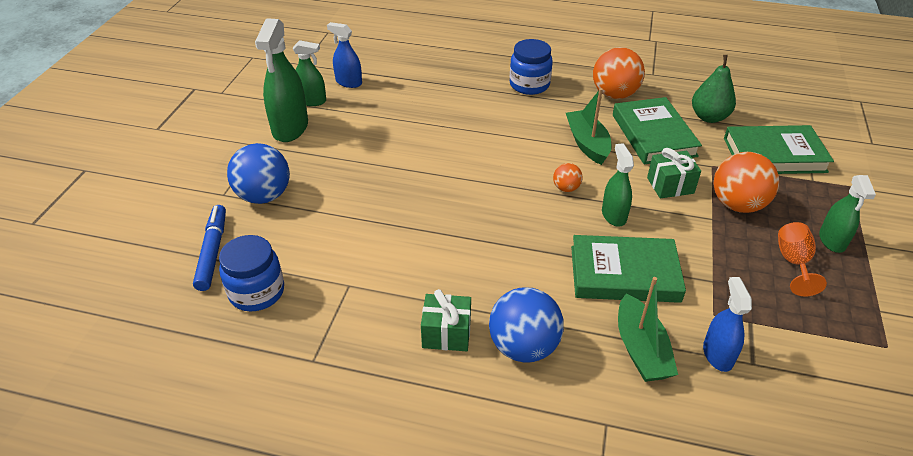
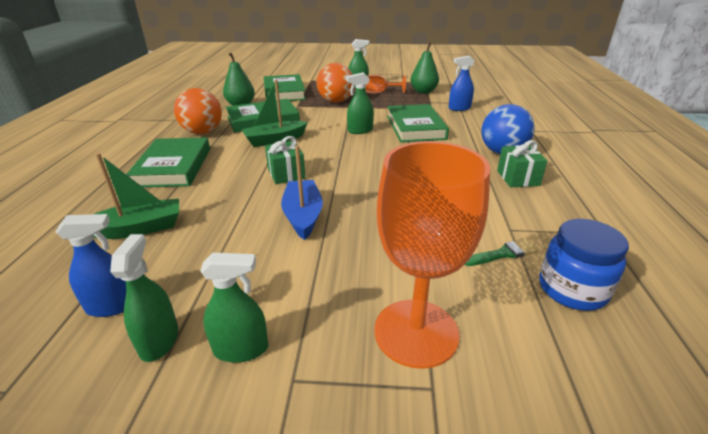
camera: 100 degrees left, 10 degrees down
blue marker [193,205,226,291] -> none
blue ball [227,143,290,204] -> orange goblet [374,141,491,369]
green spray bottle [255,18,308,142] -> green spray bottle [200,253,268,363], size x0.59
blue spray bottle [327,22,362,88] -> blue spray bottle turned 120 degrees counterclockwise [56,214,126,317]
blue jar [510,39,553,95] -> green book [126,137,210,188]
orange ball [553,163,583,192] -> none
green boat [618,277,678,382] -> green boat moved to [93,153,179,239]
green gift [647,148,701,198] -> green gift moved to [265,136,305,184]
none -> blue boat [281,145,323,240]
none -> green pear [411,42,439,94]
none -> green brush [465,239,538,266]

